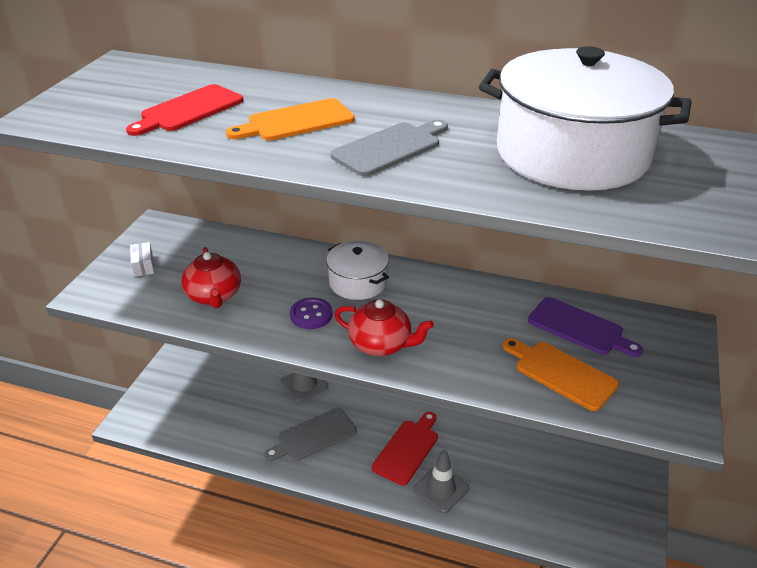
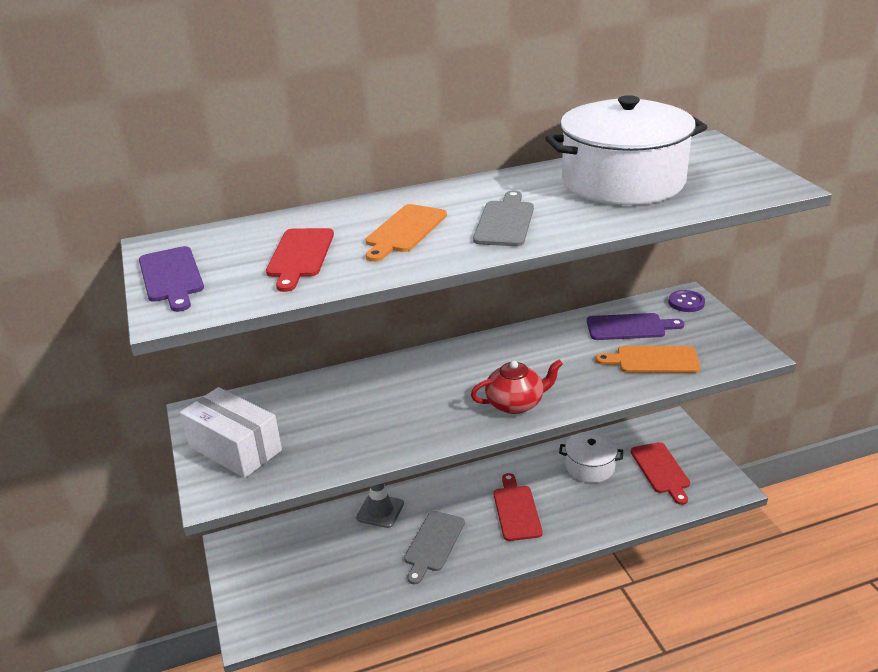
camera: 35 degrees left, 5 degrees down
white box [130,242,154,277] -> white box [180,387,282,478], size x2.39
red teapot [182,247,241,308] -> none
purple button [290,298,332,329] -> purple button moved to [668,290,705,312]
white pot [326,241,389,300] -> white pot moved to [559,432,623,483]
grey traffic cone [413,449,469,513] -> none
none -> purple cutting board [139,246,204,312]
none -> red cutting board [631,442,690,505]

